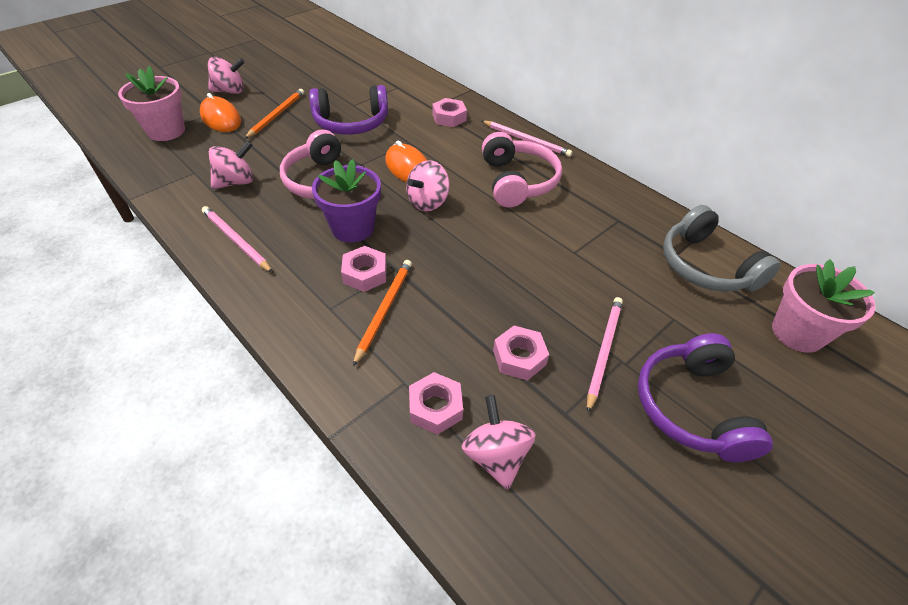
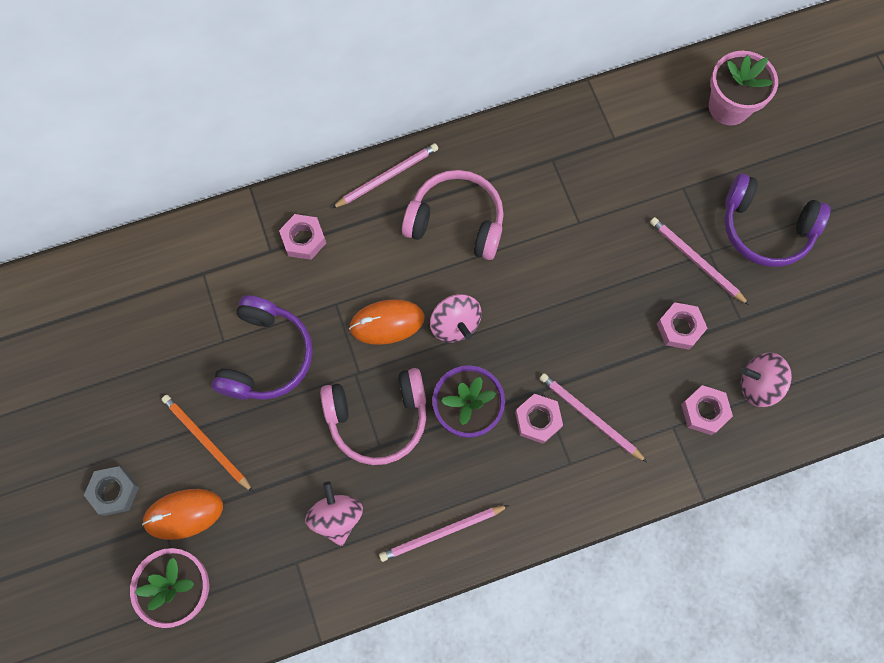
camera: 65 degrees left, 25 degrees up
pink spinning top [208,57,245,94] -> grey nut [84,466,139,516]
orange pencil [353,260,412,366] -> pink pencil [539,373,647,462]
grey headphones [663,205,781,292] -> none

